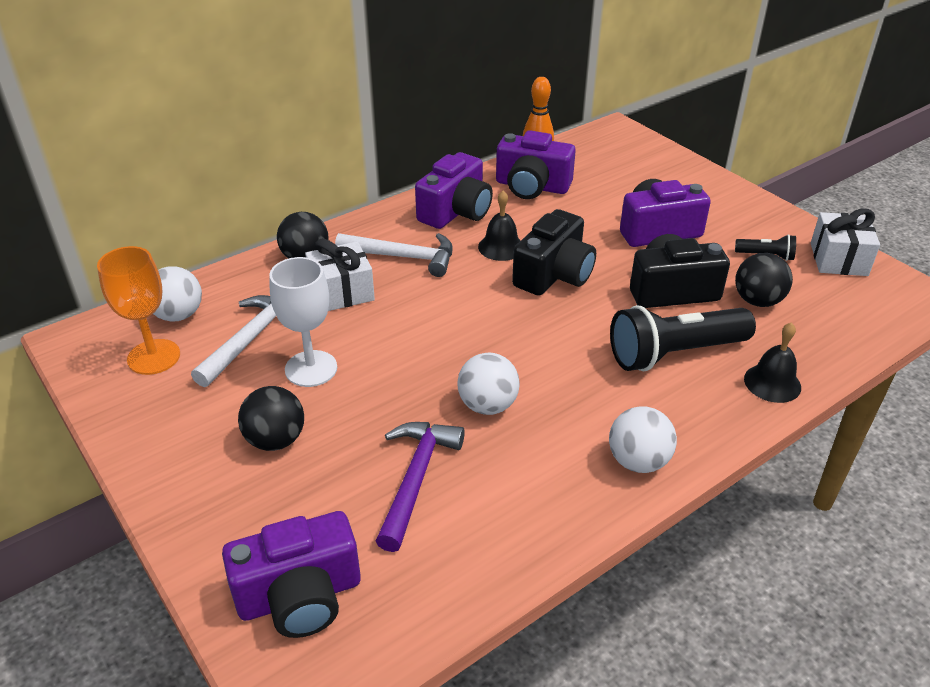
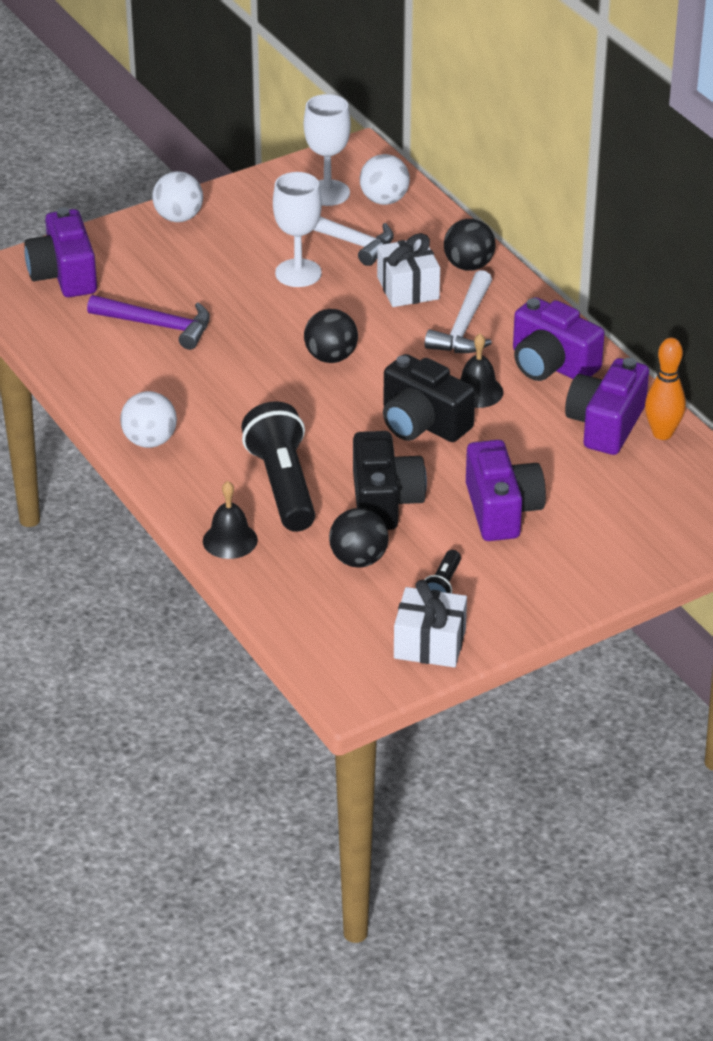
camera: 95 degrees right, 0 degrees up
orange goblet [97,246,180,375] -> white goblet [304,94,351,206]
black ball [238,386,304,451] -> black ball moved to [304,309,358,363]
white ball [457,353,520,415] -> white ball moved to [152,171,203,222]

